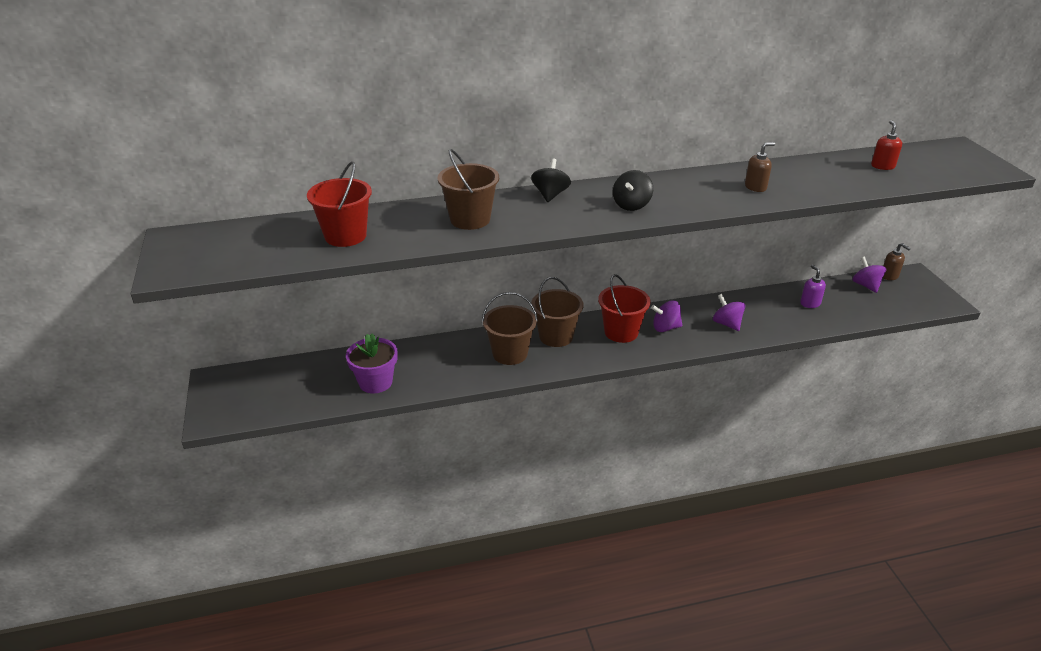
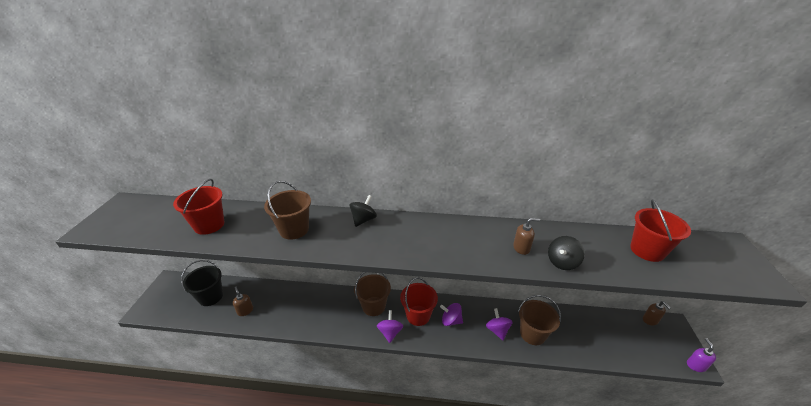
camera: 20 degrees right, 0 degrees up
purple flower pot [346,333,398,393] -> brown soap dispenser [233,287,253,316]
brown bucket [482,292,538,365] -> brown bucket moved to [518,295,561,345]
black spinning top [613,170,653,211] -> black spinning top moved to [548,236,585,270]
purple soap dispenser [800,265,826,308] -> purple soap dispenser moved to [687,338,716,372]
purple spinning top [853,257,886,293] -> purple spinning top moved to [377,310,403,343]
red soap dispenser [871,120,902,170] -> red bucket [630,199,691,262]
none -> black bucket [181,260,223,306]

